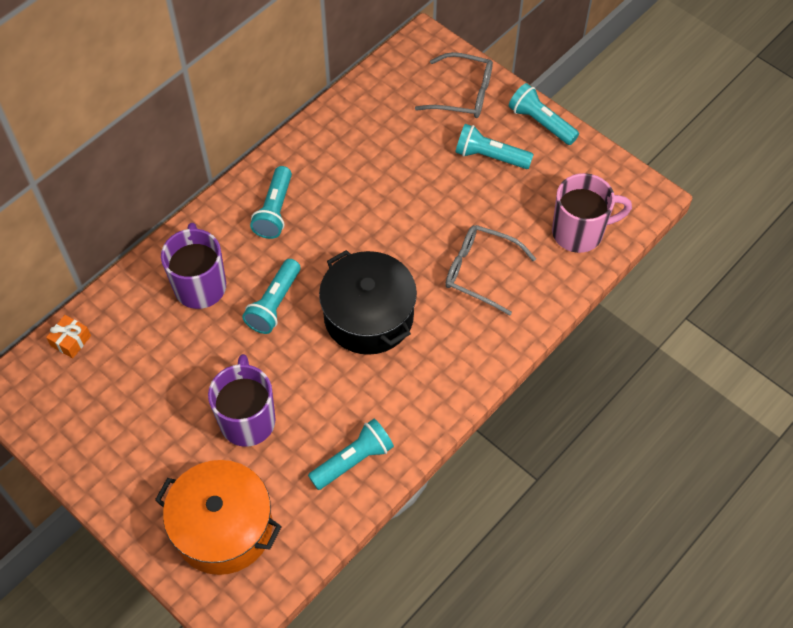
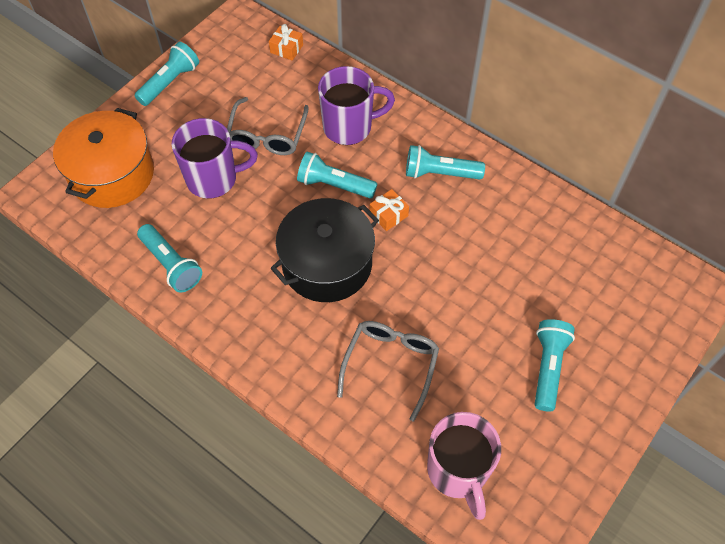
camera: 85 degrees right, 0 degrees up
grey glasses [415,52,493,118] -> grey glasses moved to [227,97,308,155]
turquoise flashlight [509,83,579,145] -> turquoise flashlight moved to [134,42,199,106]
none -> orange gift [370,189,409,231]

